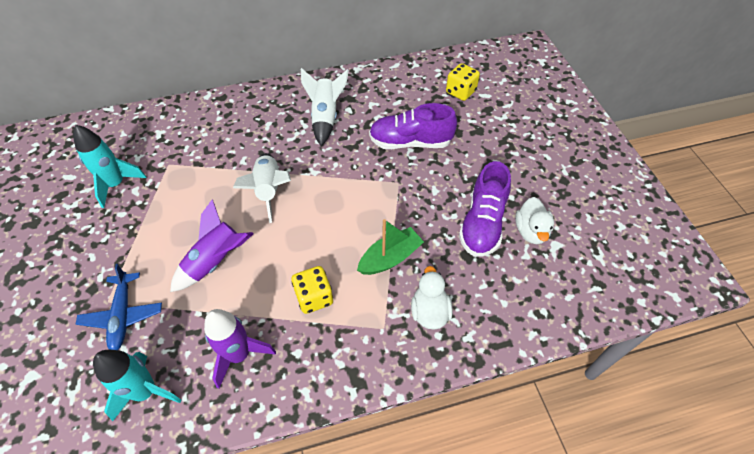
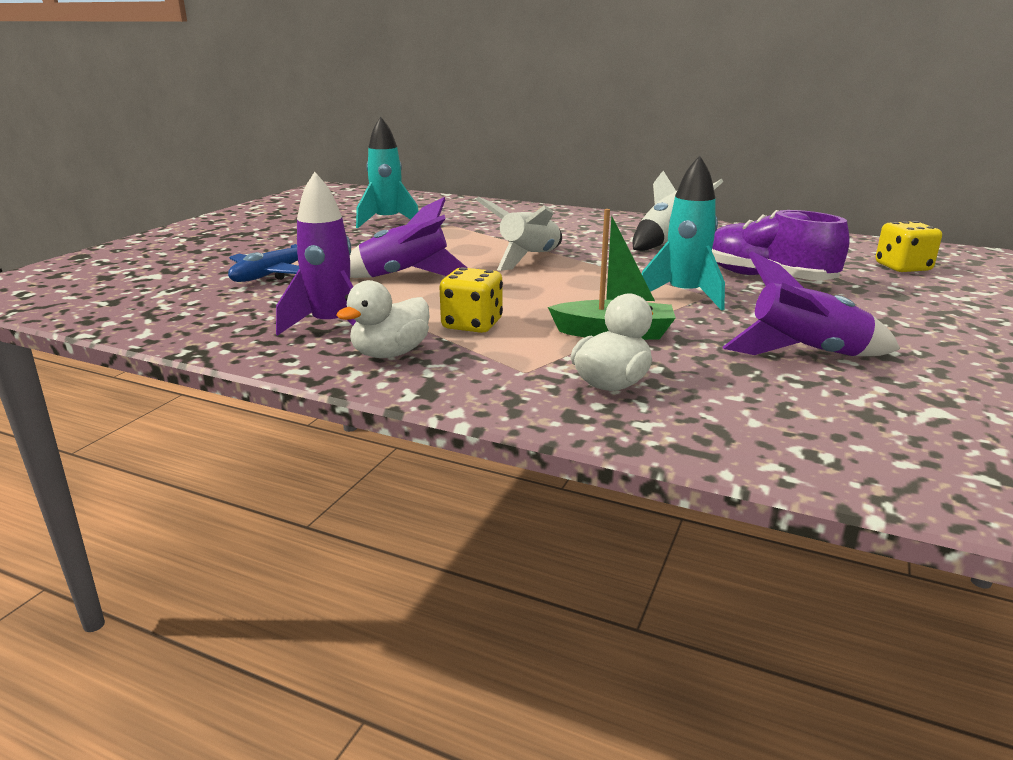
camera: 40 degrees right, 30 degrees down
turquoise rocket [93,350,181,421] -> turquoise rocket moved to [642,155,725,310]
purple shoe [459,161,511,257] -> purple rocket [723,251,900,356]
white duck [515,197,554,244] -> white duck moved to [336,280,429,358]

